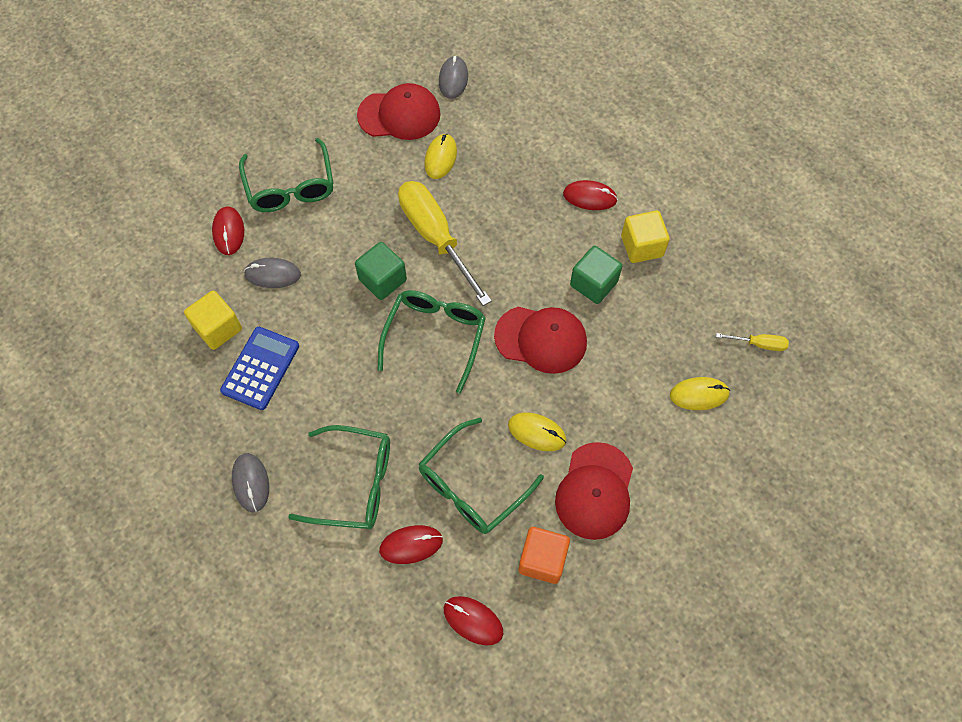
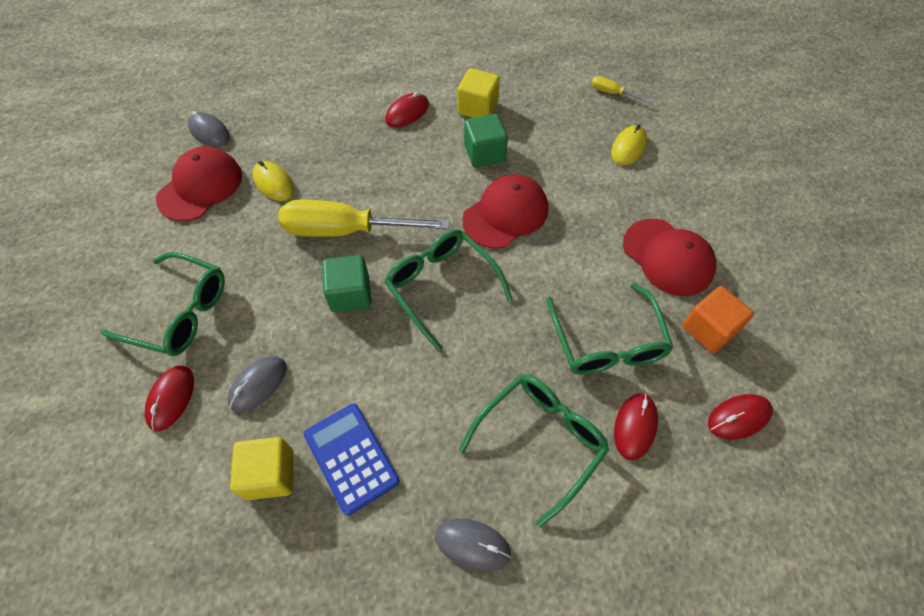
camera: 55 degrees left, 5 degrees down
red mouse [212,206,244,255] -> red mouse turned 75 degrees clockwise [145,365,194,431]
yellow mouse [508,413,567,451] -> none
yellow screwdriver [716,333,789,351] -> yellow screwdriver turned 105 degrees counterclockwise [591,76,652,102]

